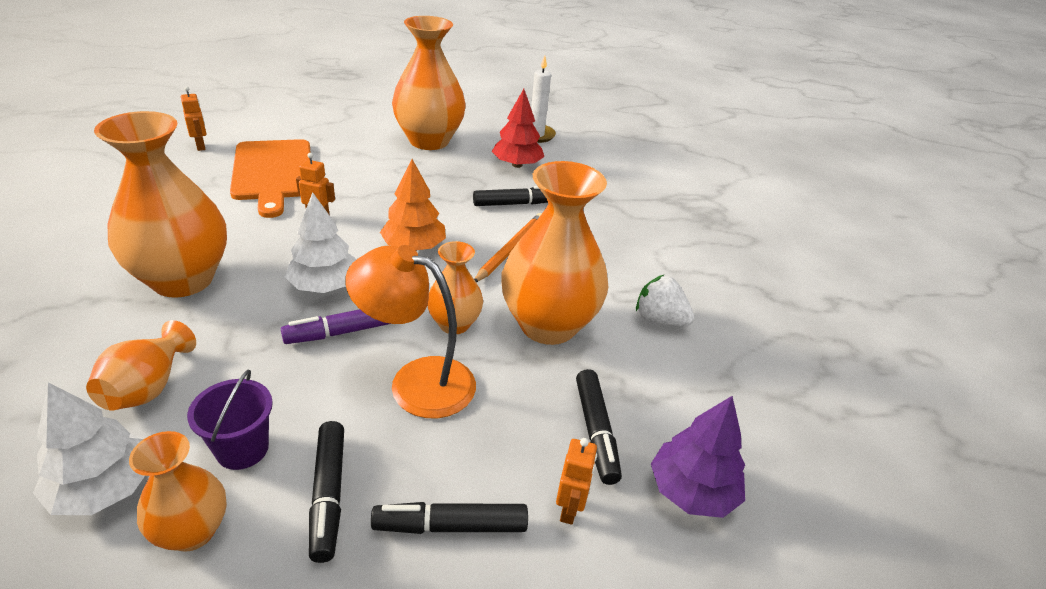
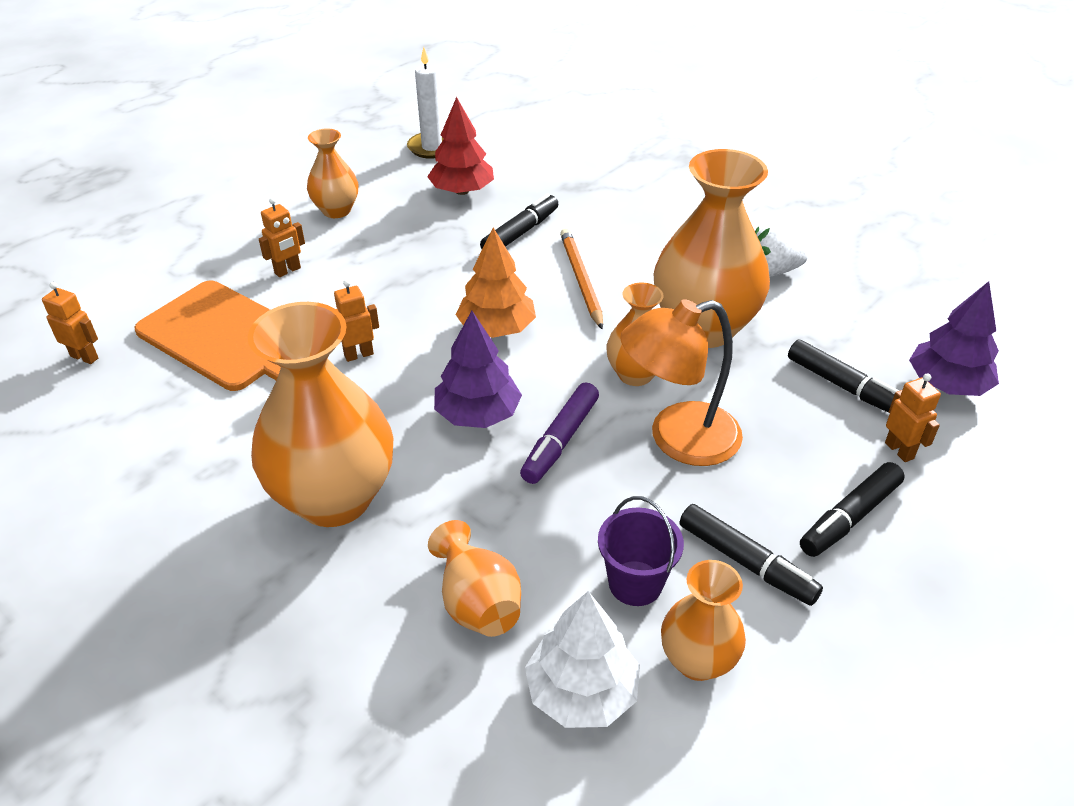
camera: 35 degrees left, 5 degrees up
white tree [285,192,356,293] -> purple tree [434,311,522,428]
orange vase [392,16,466,150] -> orange vase [307,129,358,218], size x0.53
none -> orange robot [259,198,305,277]

